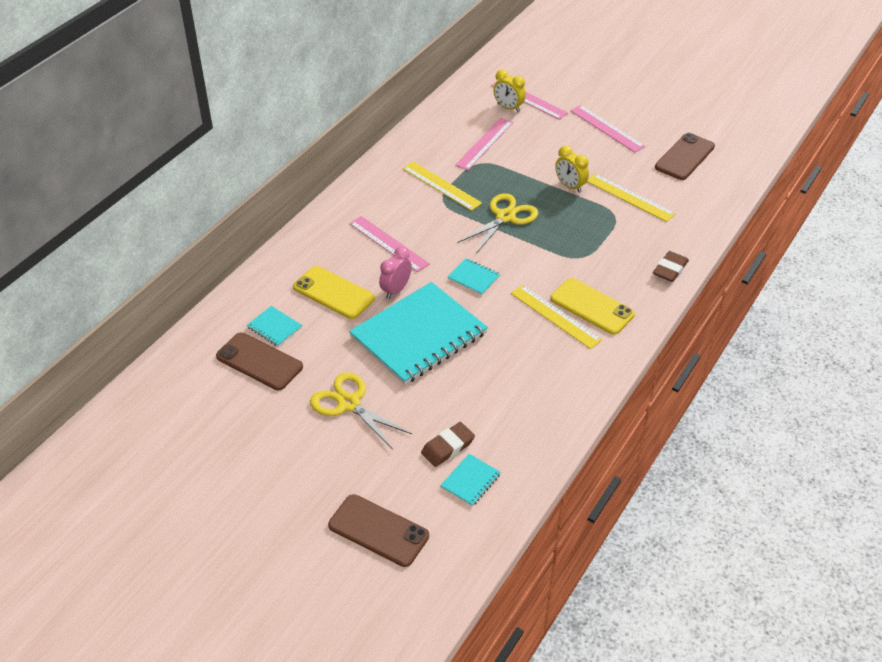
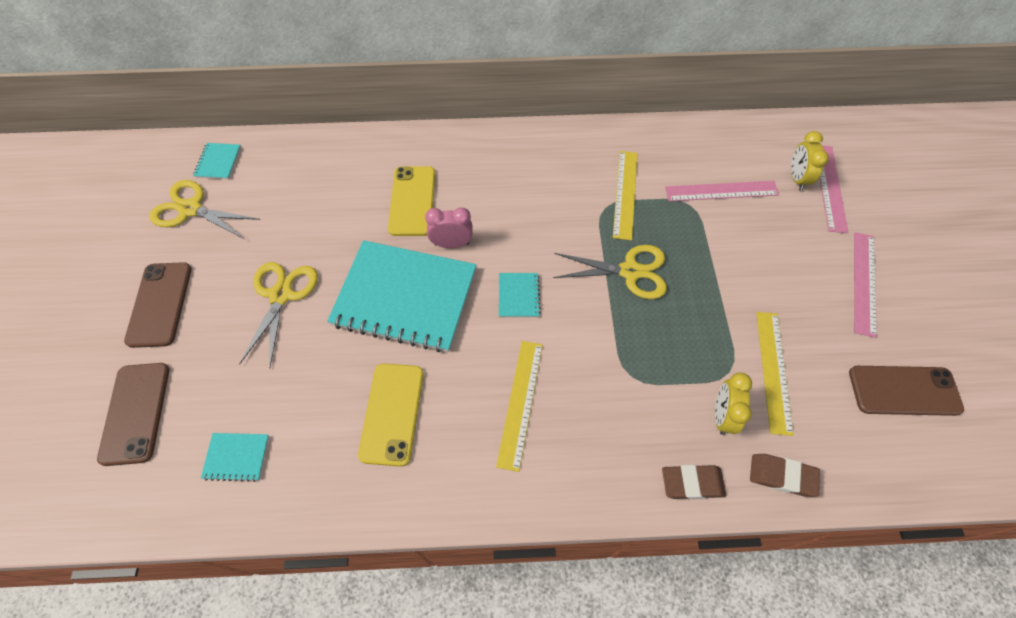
camera: 55 degrees right, 15 degrees up
brown phone [216,332,303,390] -> brown phone moved to [124,262,191,348]
turquoise notebook [247,306,302,346] -> turquoise notebook moved to [193,143,241,179]
pink ruler [349,216,430,272] -> none
brown eraser [421,422,475,467] -> brown eraser moved to [750,454,820,497]
yellow phone [550,278,635,335] -> yellow phone moved to [358,363,424,467]
yellow clock [555,146,589,193] -> yellow clock moved to [715,373,752,435]
none -> yellow scissors [149,180,260,239]

